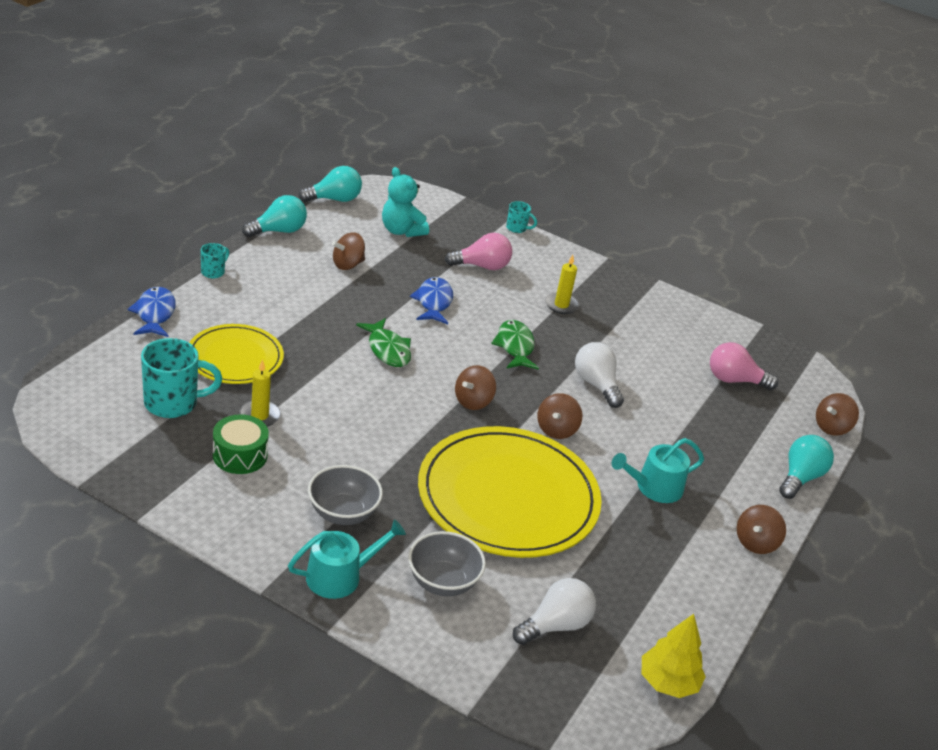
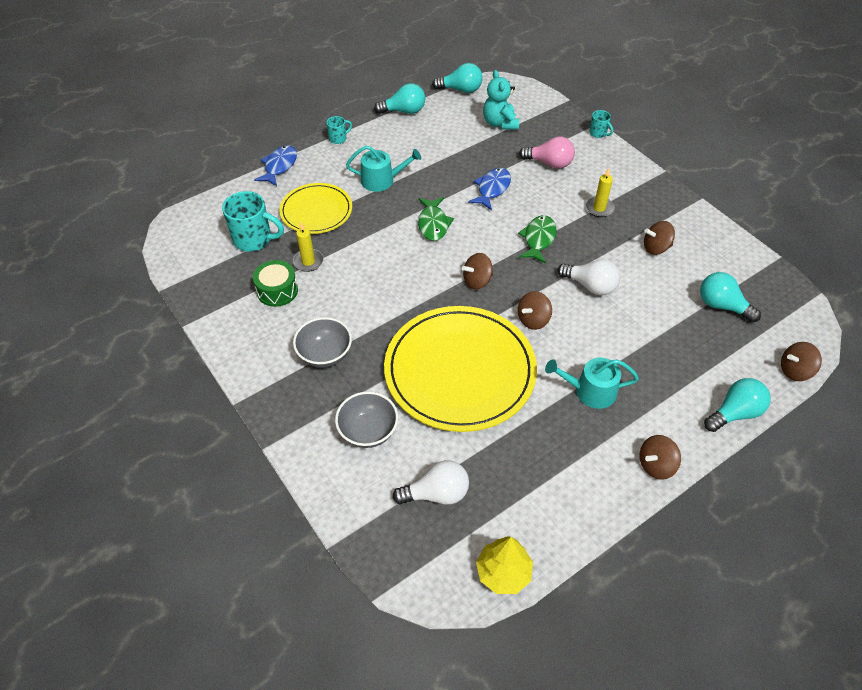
camera: 30 degrees right, 15 degrees up
turquoise watering can [288,520,406,599] -> turquoise watering can moved to [346,146,421,192]
brown spinning top [332,232,365,270] -> brown spinning top moved to [644,221,675,255]
white light bulb [575,342,624,408] -> white light bulb turned 120 degrees clockwise [557,259,620,296]
pink light bulb [710,342,778,390] -> turquoise light bulb [700,272,761,323]

